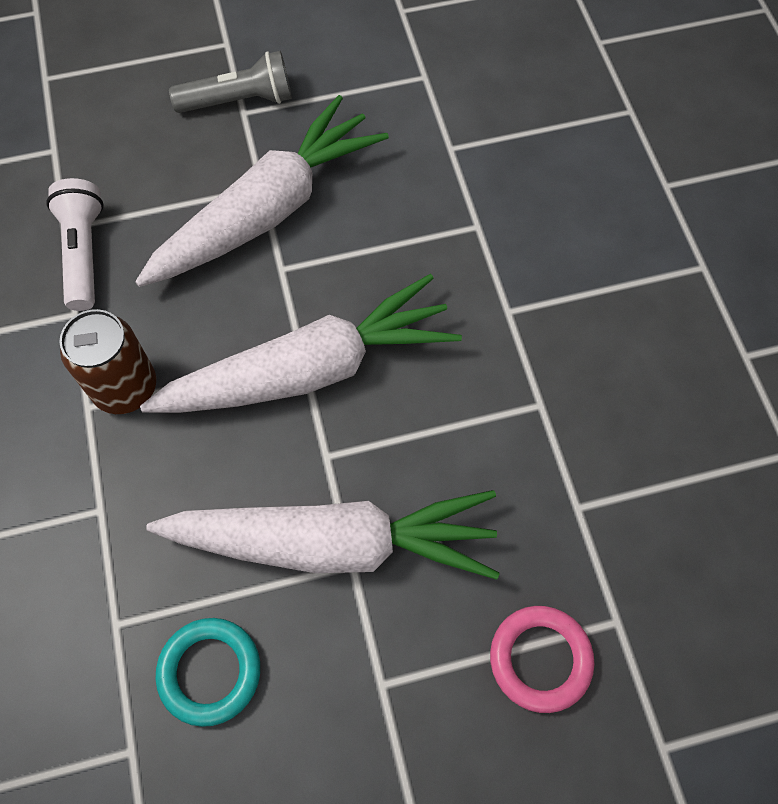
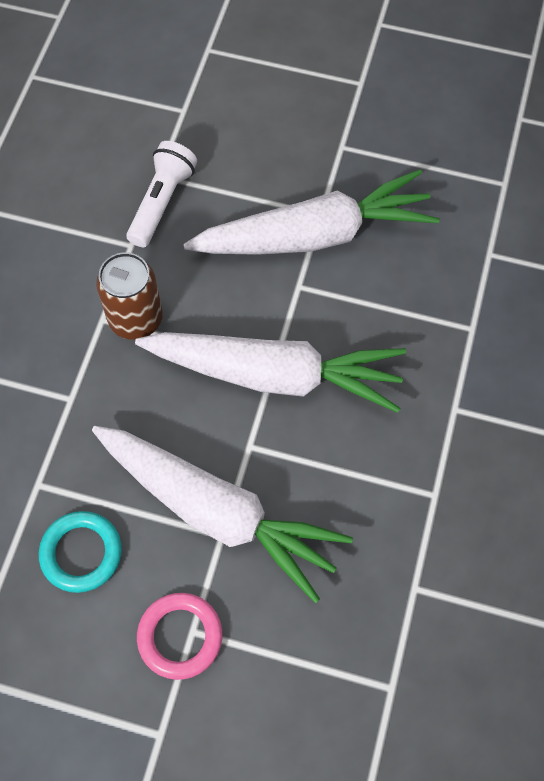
camera: 30 degrees right, 0 degrees up
grey flashlight [169,51,292,113] -> none
pink ring [490,606,594,713] -> pink ring moved to [137,593,222,680]

